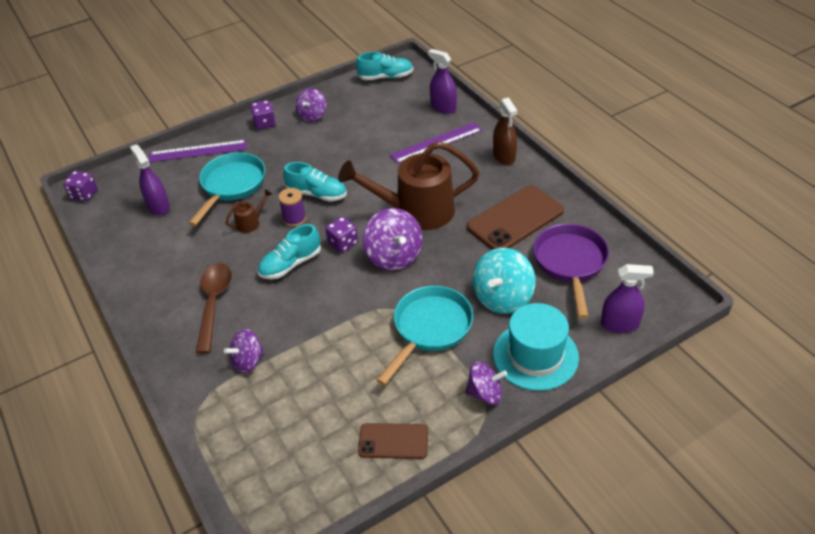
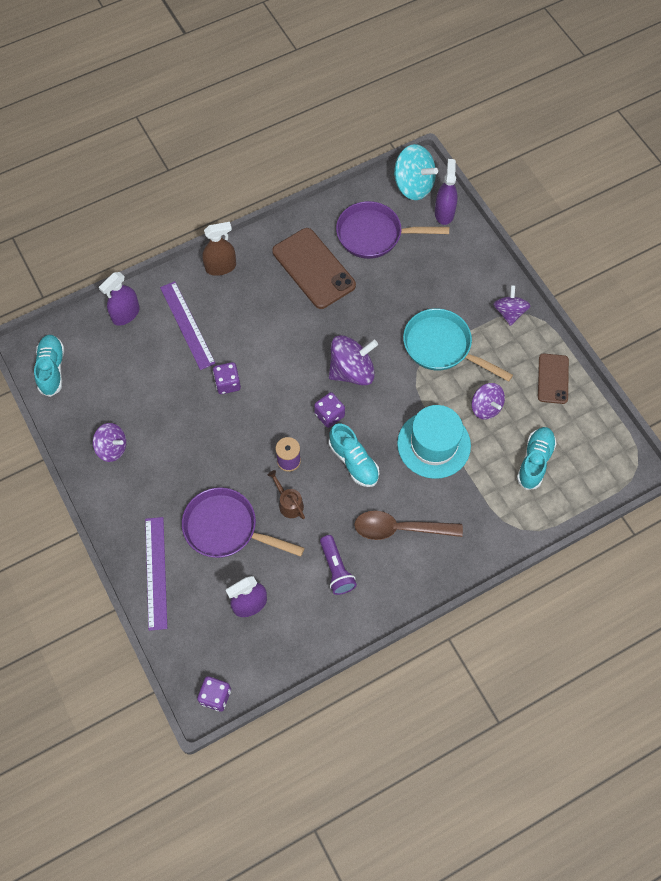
camera: 90 degrees left, 20 degrees up
turquoise pan [188,153,265,226] -> purple pan [182,487,304,558]
purple spinning top [224,329,265,373] -> purple spinning top moved to [472,383,505,419]
purple dice [250,100,276,129] -> purple dice moved to [213,362,241,394]
turquoise shoe [283,162,347,201] -> turquoise shoe moved to [517,427,556,490]
brown watering can [338,141,479,230] -> none
turquoise spinning top [473,248,536,314] -> turquoise spinning top moved to [394,144,438,200]
turquoise hat [493,303,579,391] -> turquoise hat moved to [397,405,471,479]
none -> purple flashlight [320,535,357,595]

